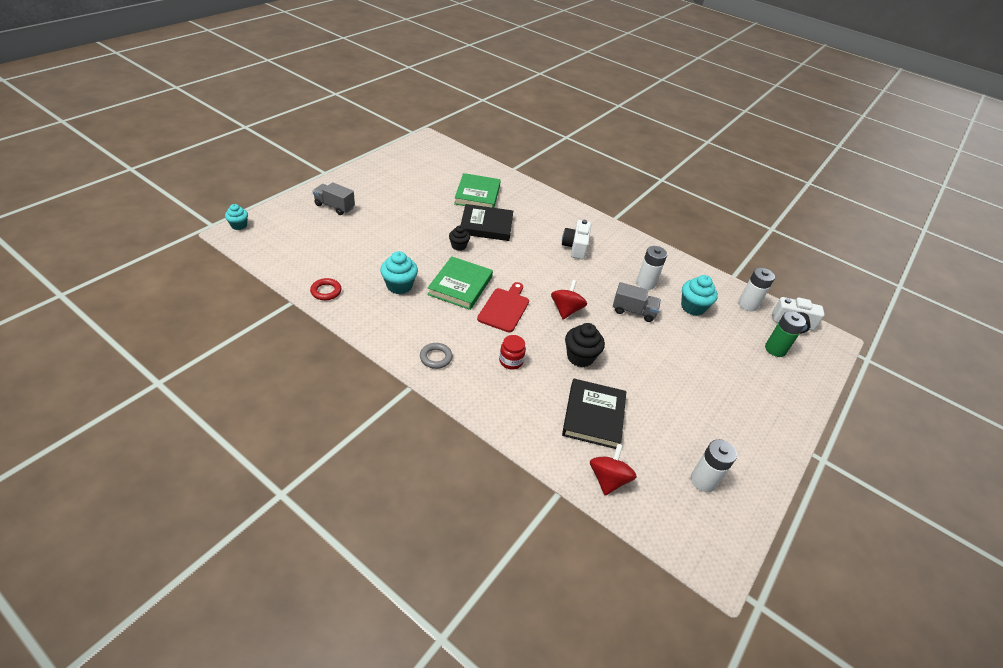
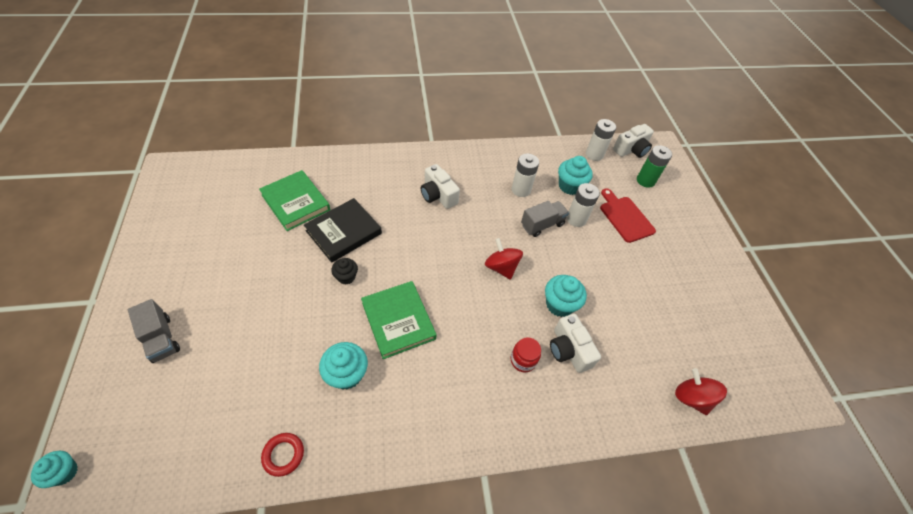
camera: 45 degrees left, 10 degrees up
grey truck [313,182,355,215] -> grey truck turned 105 degrees counterclockwise [128,299,180,363]
grey ring [420,343,453,369] -> none
red cutting board [477,282,529,332] -> red cutting board moved to [600,188,656,243]
black book [562,379,626,449] -> none
black cupcake [565,323,605,367] -> turquoise cupcake [545,275,587,317]
white battery [691,439,737,492] -> white battery moved to [567,183,600,227]
none -> white camera [550,314,601,373]

